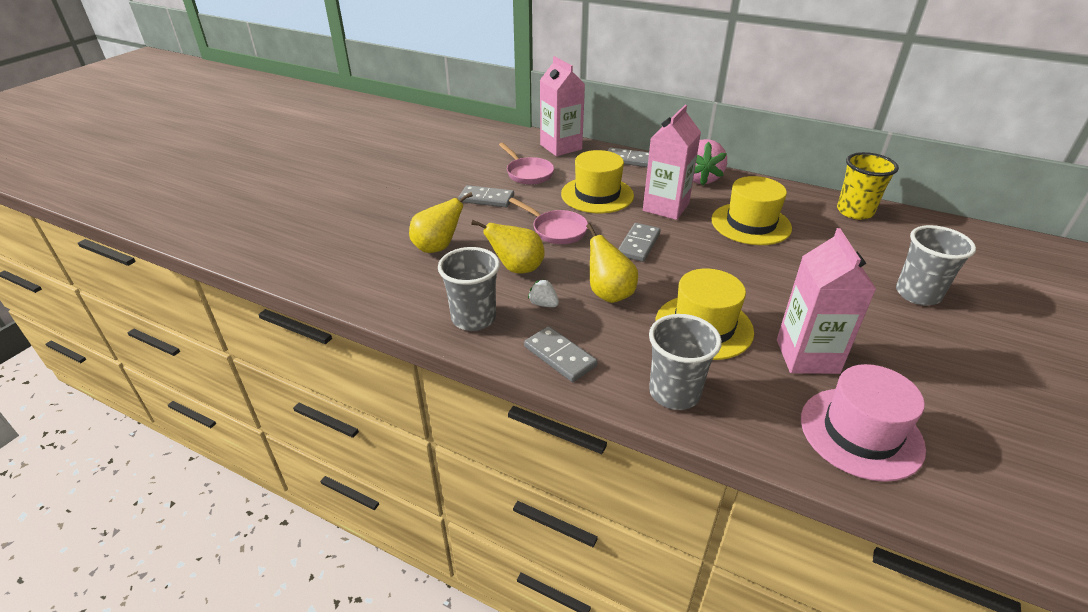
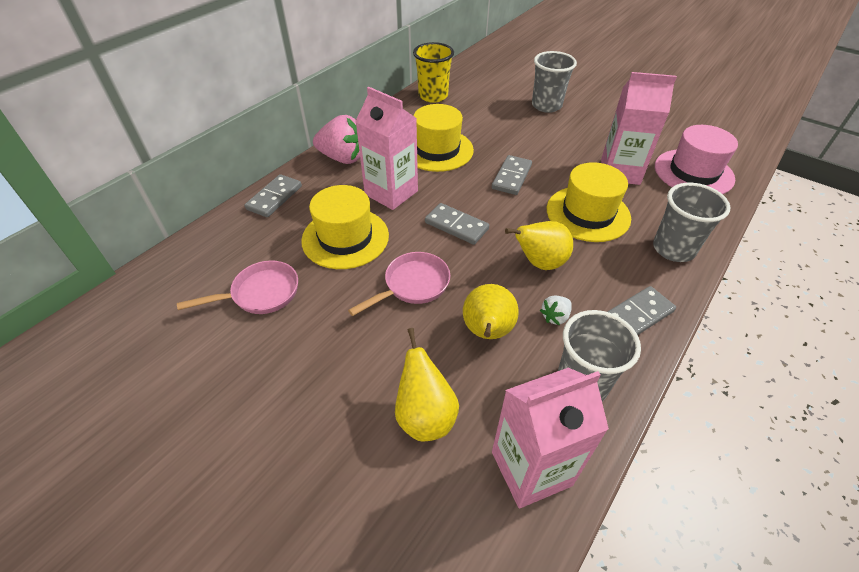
camera: 80 degrees left, 10 degrees up
grey domino [458,185,514,207] -> grey domino moved to [492,155,532,195]
pink carton [540,56,585,156] -> pink carton moved to [492,368,609,508]

